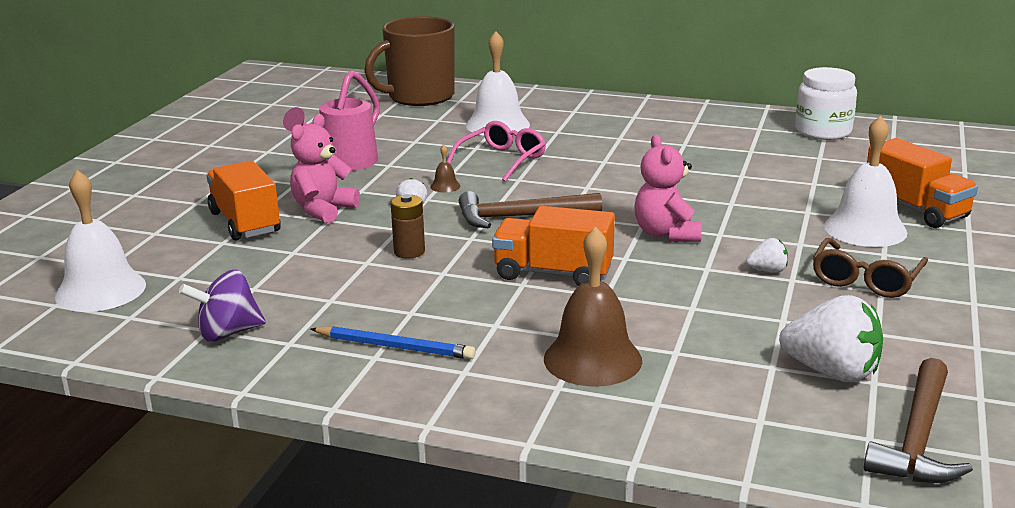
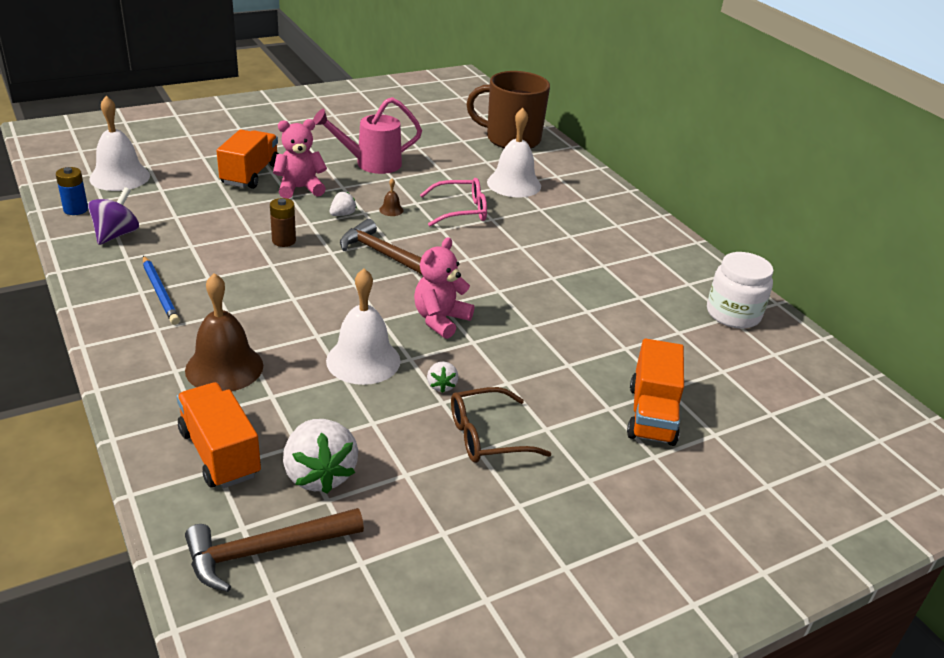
camera: 40 degrees right, 10 degrees up
purple spinning top [179,270,266,342] -> purple spinning top turned 90 degrees clockwise [88,187,139,245]
orange truck [492,206,615,286] -> orange truck moved to [177,382,261,488]
white strawberry [746,238,788,273] -> white strawberry turned 45 degrees clockwise [427,361,459,393]
white bell [824,116,908,247] -> white bell moved to [326,268,401,385]
none -> blue battery [56,167,88,215]

